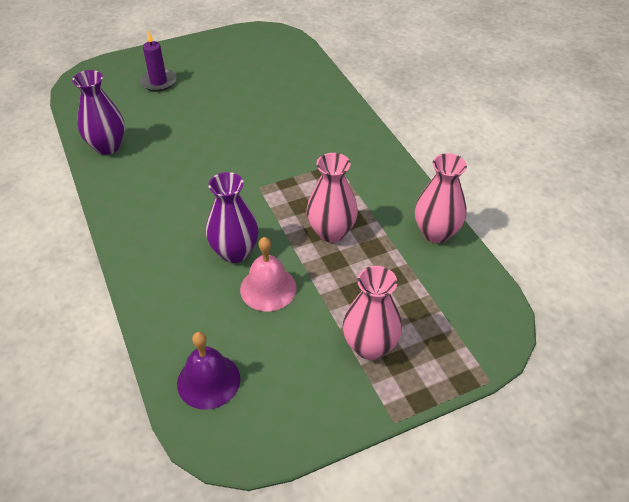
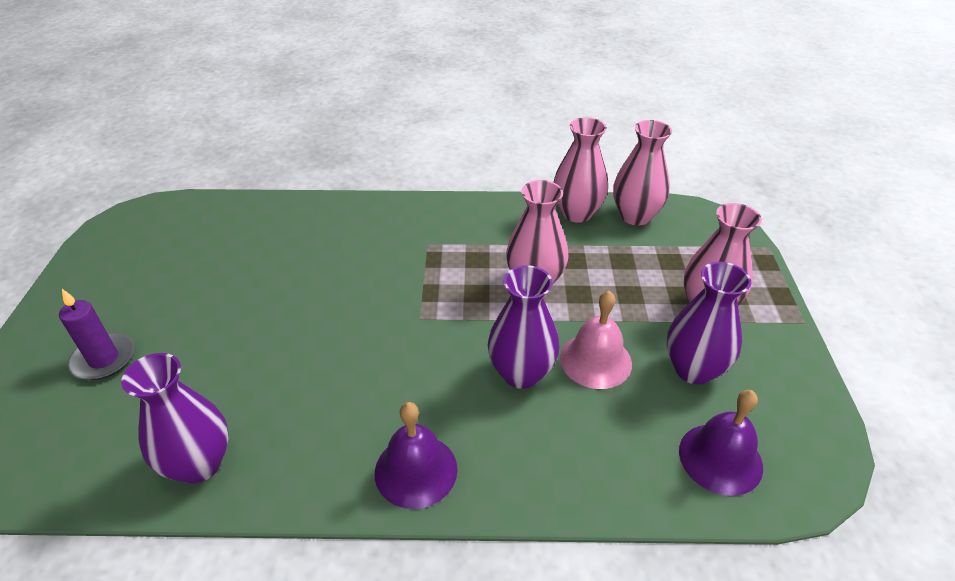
camera: 65 degrees left, 5 degrees down
none -> purple bell [375,402,458,509]
none -> pink vase [613,120,672,226]
none -> purple vase [667,262,751,385]

